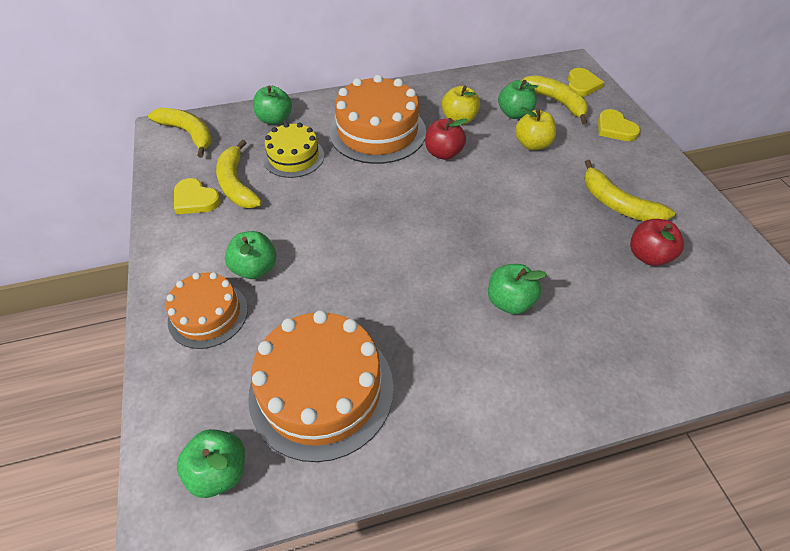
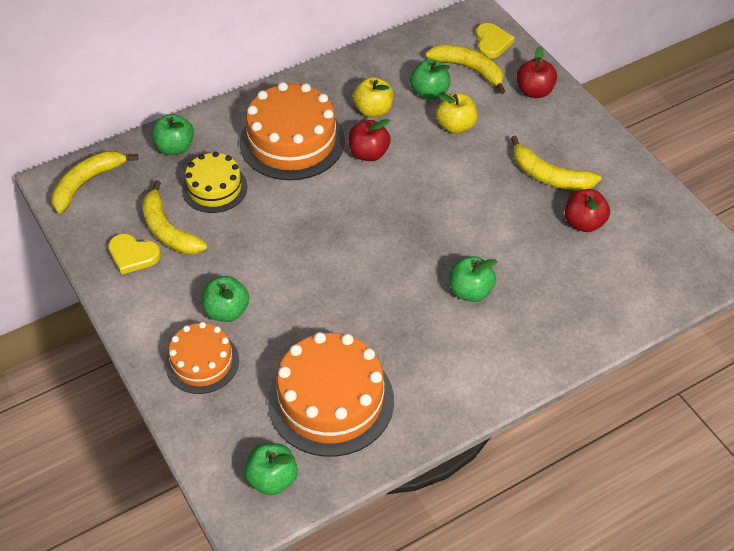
camera: 15 degrees left, 0 degrees up
yellow banana [148,108,212,158] -> yellow banana turned 75 degrees counterclockwise [51,151,138,213]
yellow heart [598,109,640,141] -> red apple [516,46,557,98]

